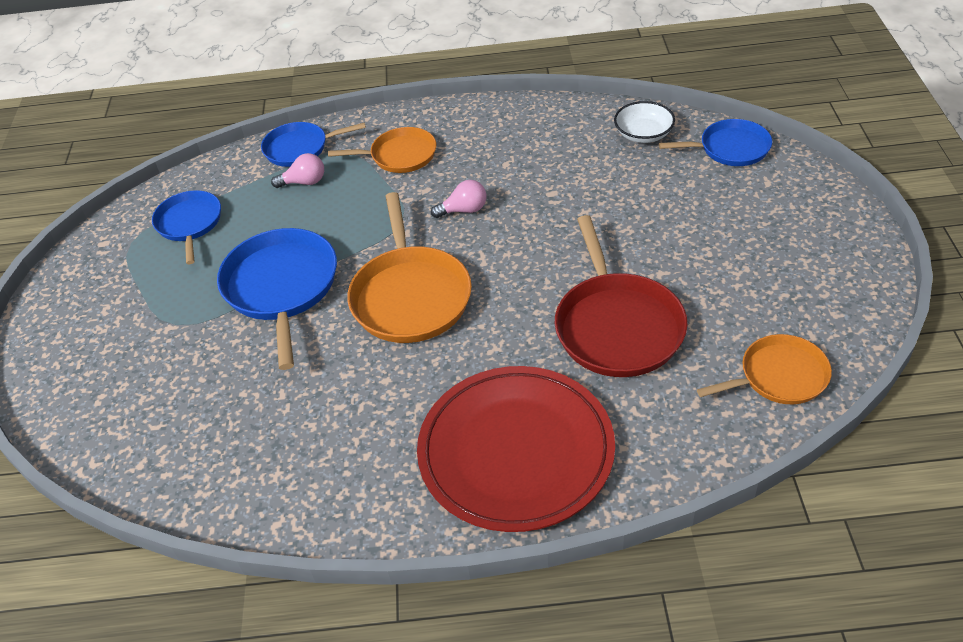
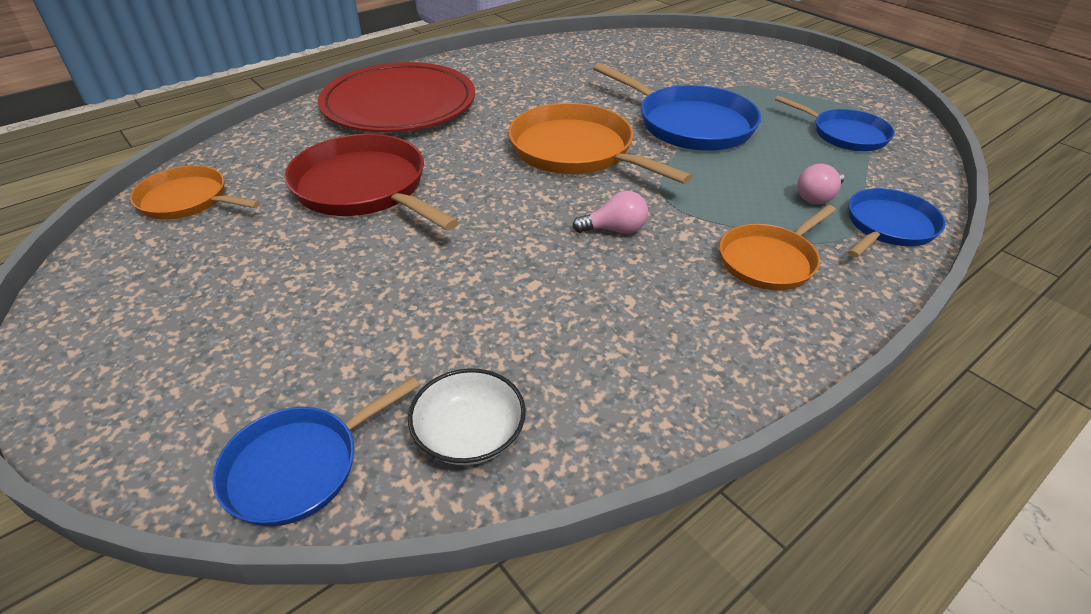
camera: 140 degrees right, 5 degrees down
pink light bulb [431,180,487,218] -> pink light bulb turned 135 degrees counterclockwise [572,191,648,234]
orange pan [697,334,832,404] -> orange pan turned 75 degrees clockwise [130,165,260,220]

